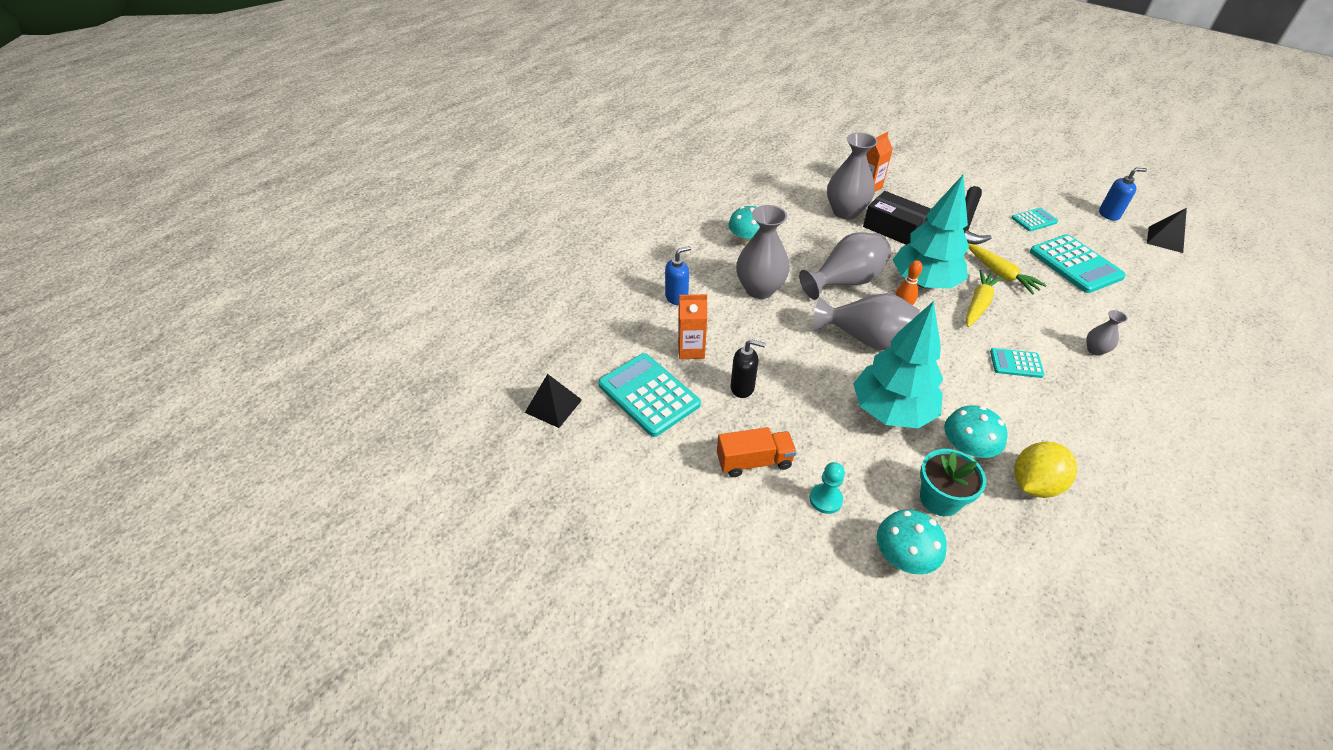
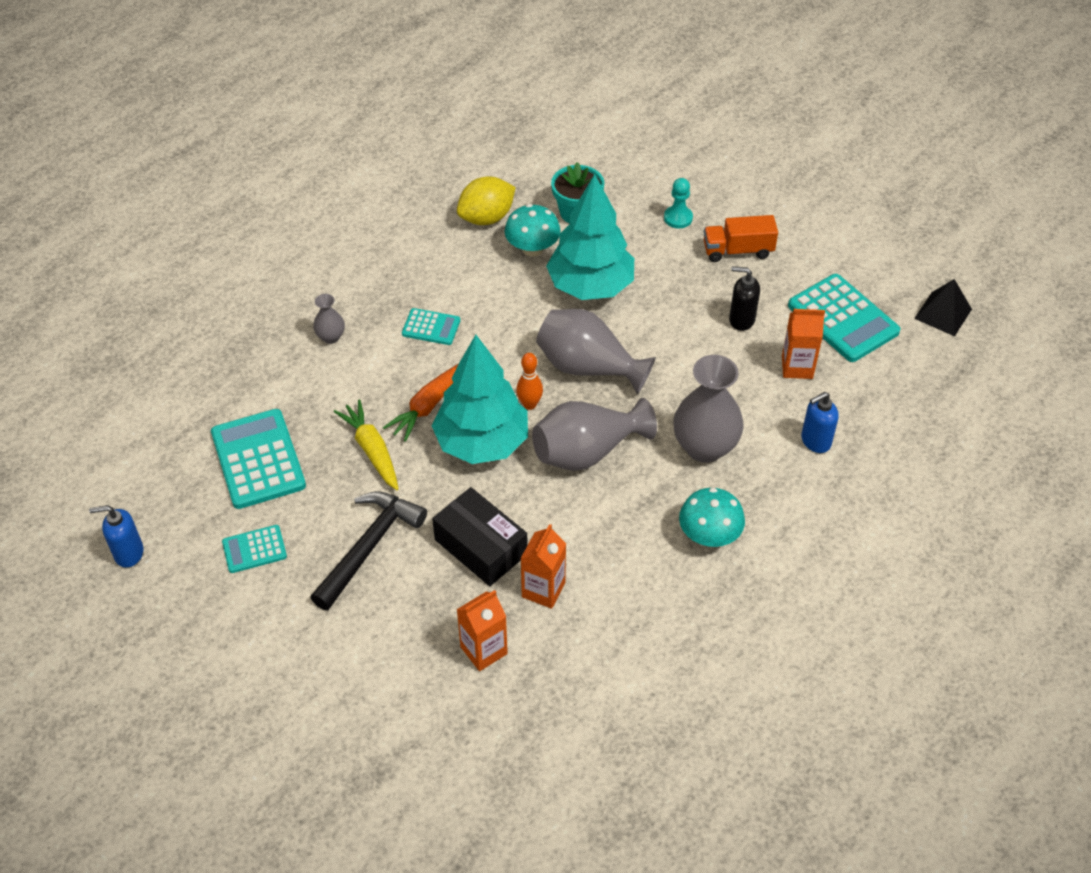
camera: 175 degrees left, 5 degrees up
grey vase [827,132,878,219] -> orange carton [520,524,566,609]
turquoise mushroom [877,510,947,574] -> none
yellow carrot [966,270,1002,327] -> orange carrot [383,364,458,442]
black pyramid [1147,208,1187,253] -> none

